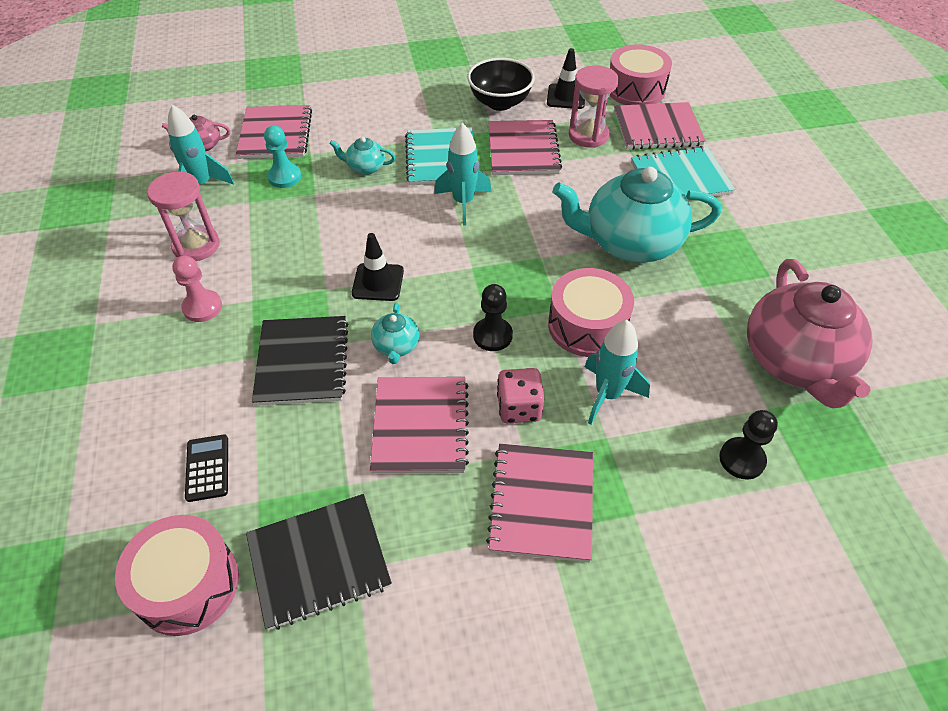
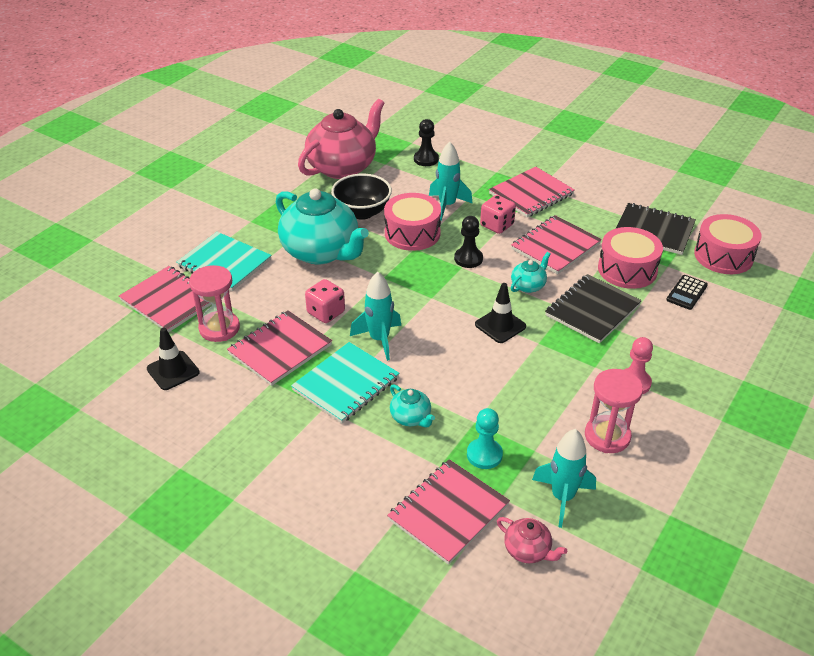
camera: 135 degrees left, 10 degrees down
black bowl [467,58,535,111] -> black bowl moved to [331,174,392,220]
pink drum [610,44,672,105] -> pink drum moved to [598,227,663,289]
none -> pink dice [305,279,345,323]

